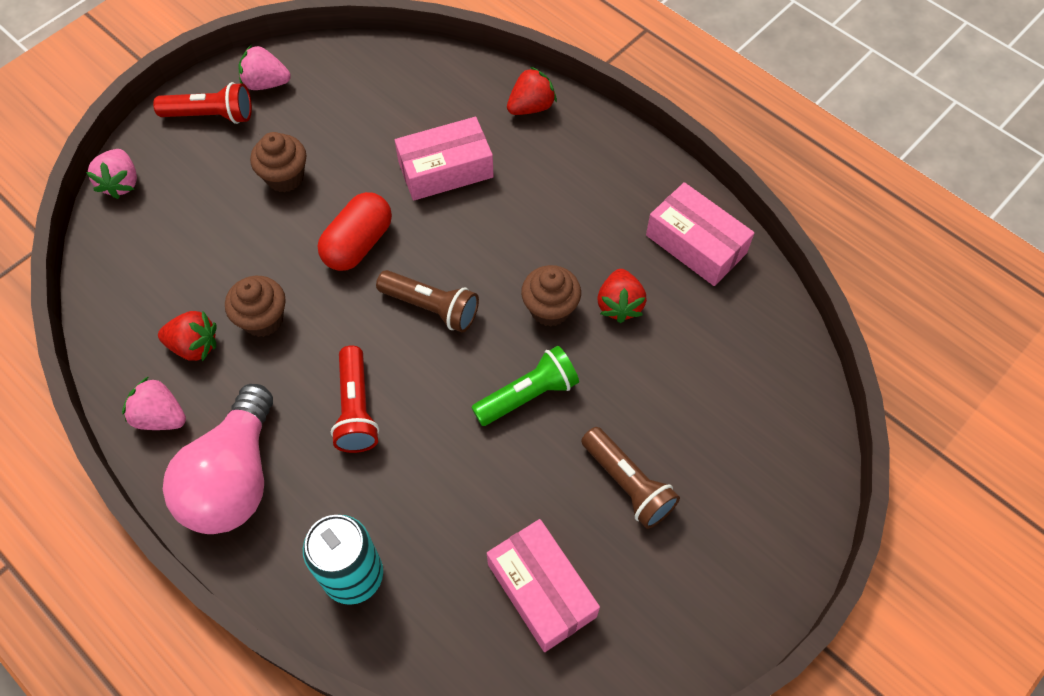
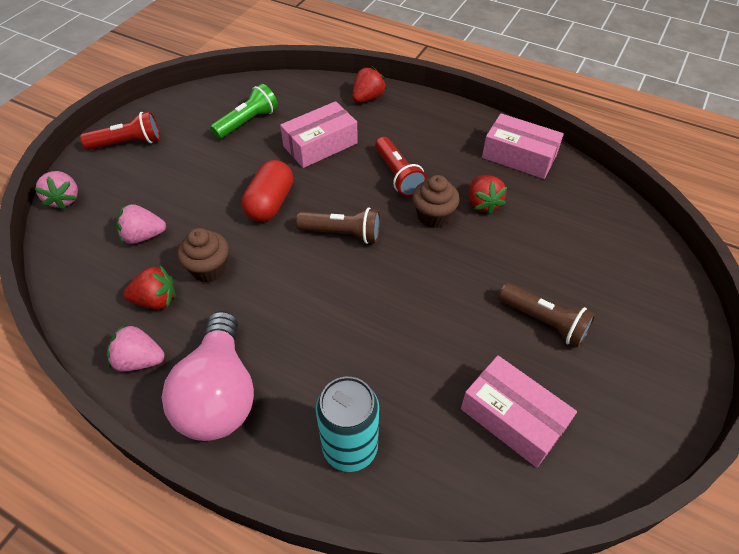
camera: 15 degrees left, 10 degrees down
pink strawberry [239,45,291,90] -> pink strawberry moved to [116,204,166,244]
brown cupcake [250,132,306,192] -> none
red flashlight [331,345,379,453] -> red flashlight moved to [375,137,427,197]
green flashlight [471,346,579,426] -> green flashlight moved to [210,84,278,139]

